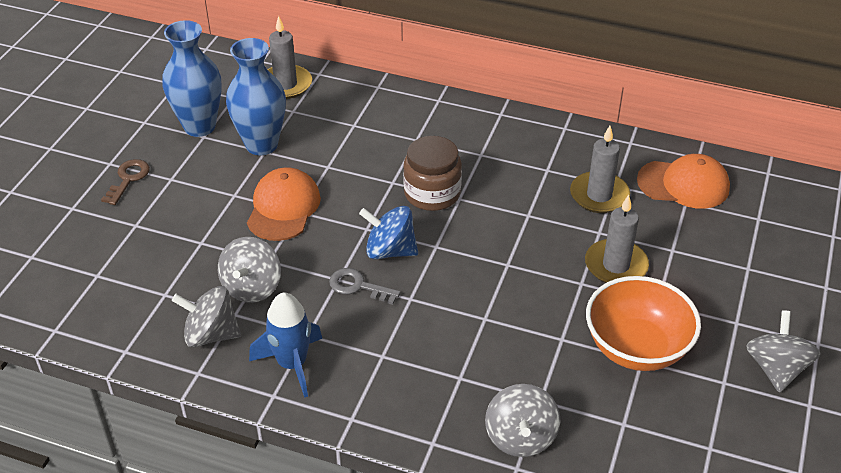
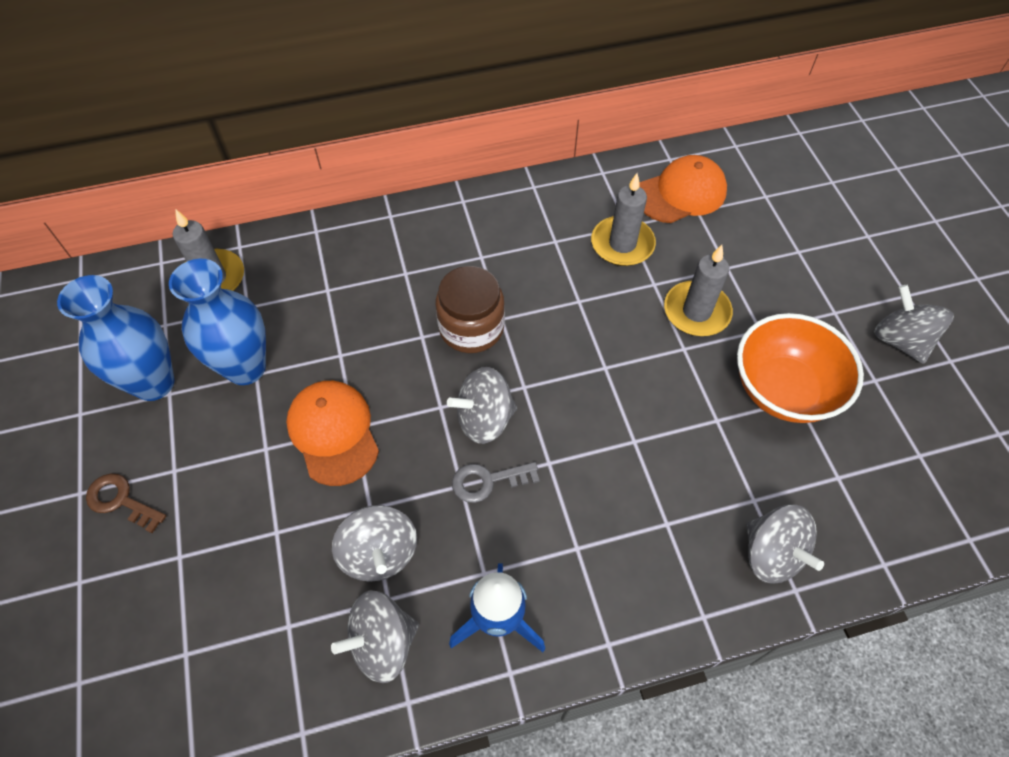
camera: 35 degrees left, 15 degrees up
brown key [101,159,150,205] -> brown key turned 45 degrees counterclockwise [86,474,166,533]
blue spinning top [359,206,418,259] -> grey spinning top [447,367,517,444]

